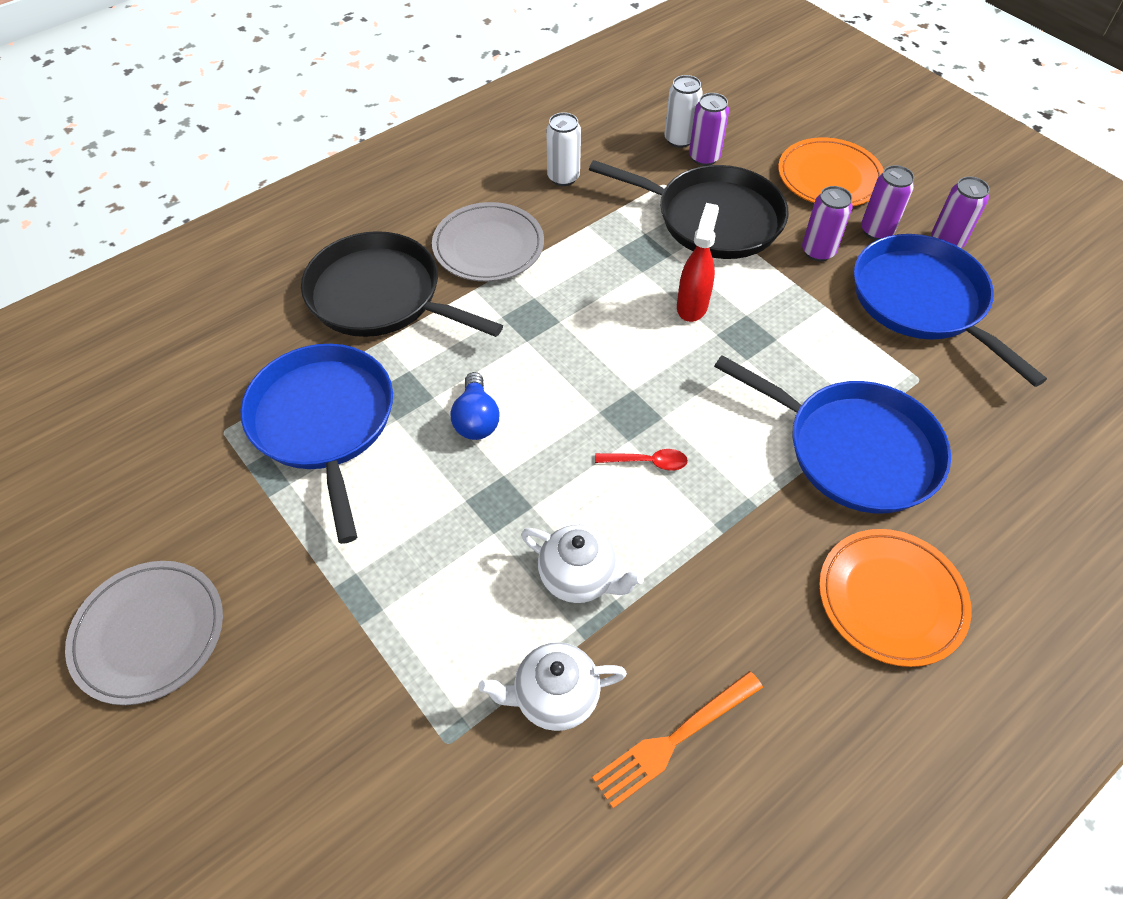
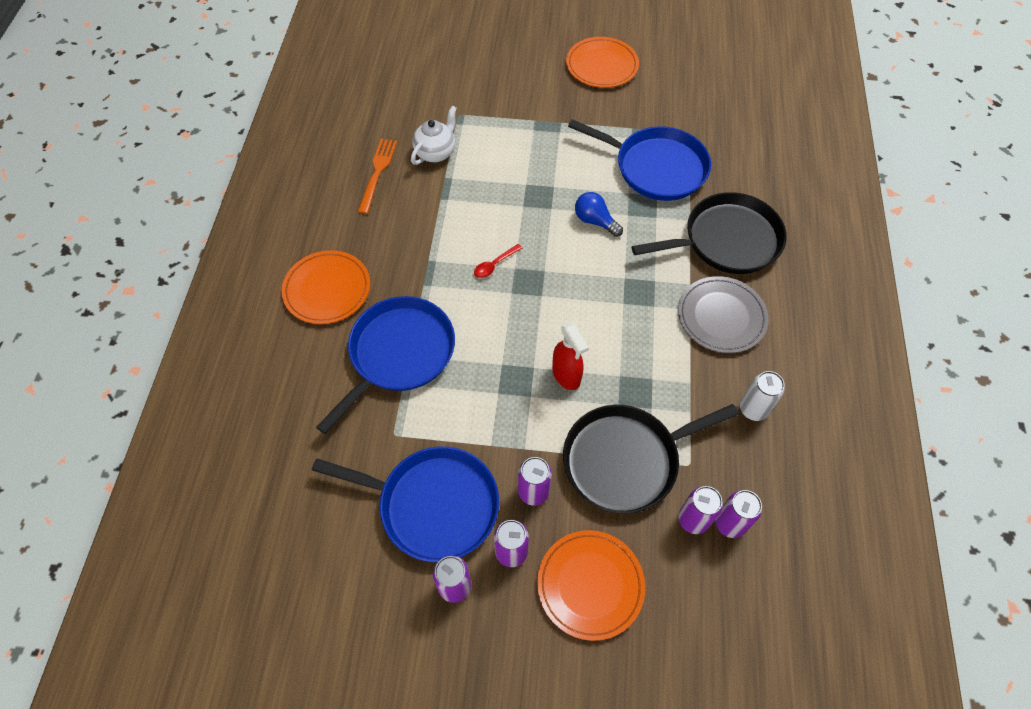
camera: 135 degrees right, 5 degrees up
grey plate [65,561,223,705] -> orange plate [566,37,639,88]
white teapot [521,525,644,603] -> none
white can [664,75,703,148] -> purple can [715,490,762,538]
blue pan [714,355,951,513] -> blue pan turned 135 degrees clockwise [316,296,455,434]

